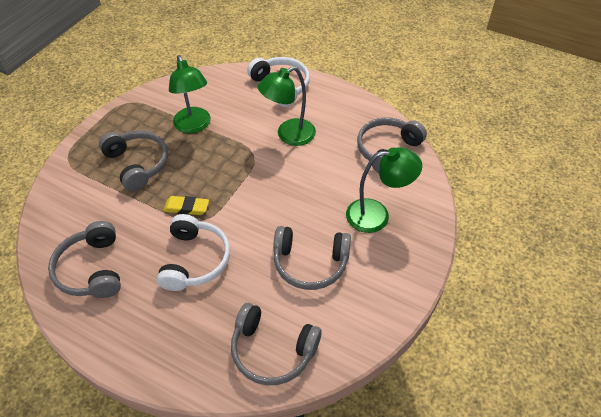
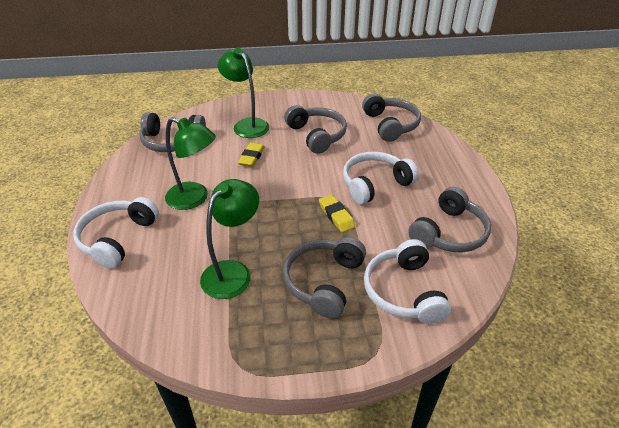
camera: 125 degrees left, 10 degrees down
none -> yellow eraser [238,143,265,167]
none -> white headphones [364,239,451,324]

